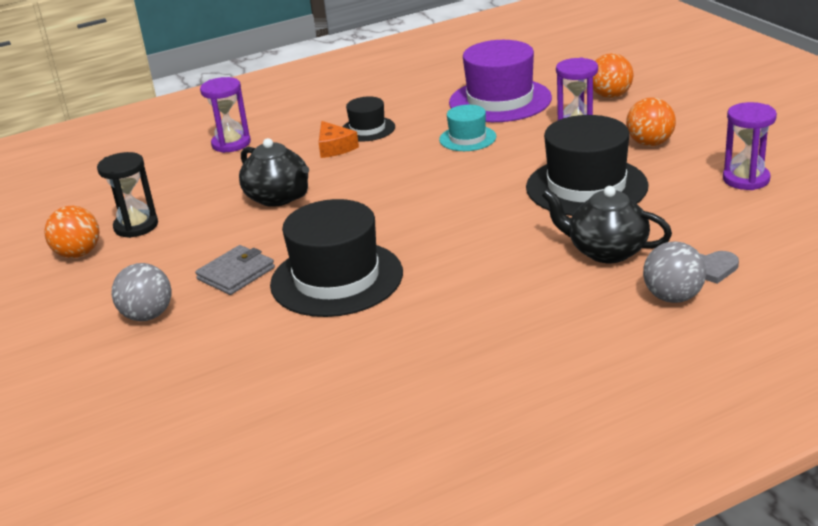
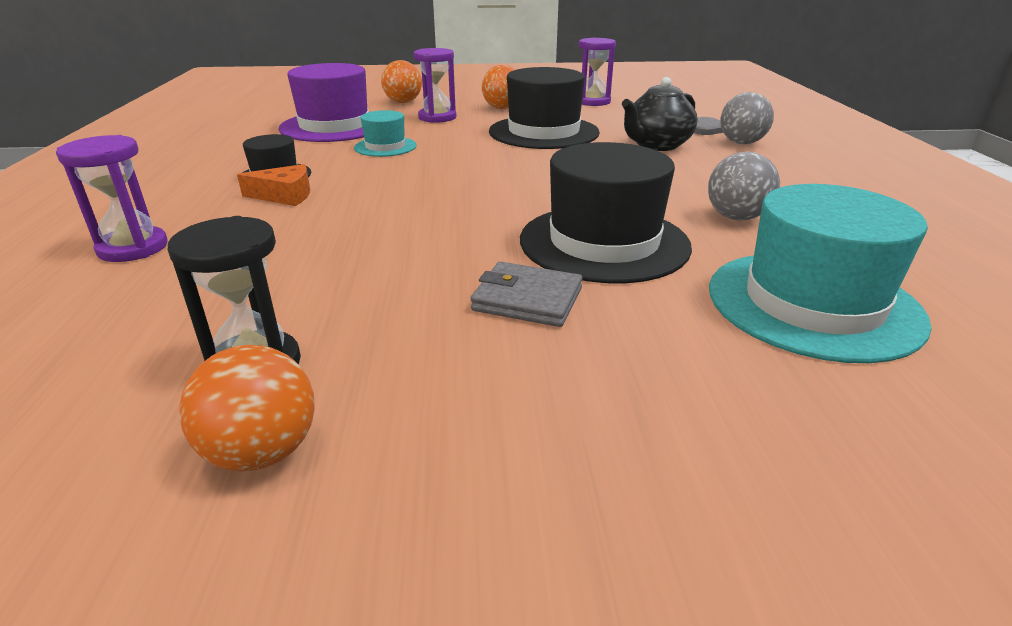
camera: 70 degrees left, 0 degrees up
grey ball [112,263,171,321] -> grey ball moved to [708,152,780,220]
grey wallet [195,245,275,295] -> grey wallet turned 45 degrees counterclockwise [471,262,583,327]
black teapot [239,138,309,207] -> none
none -> turquoise hat [709,184,931,363]

